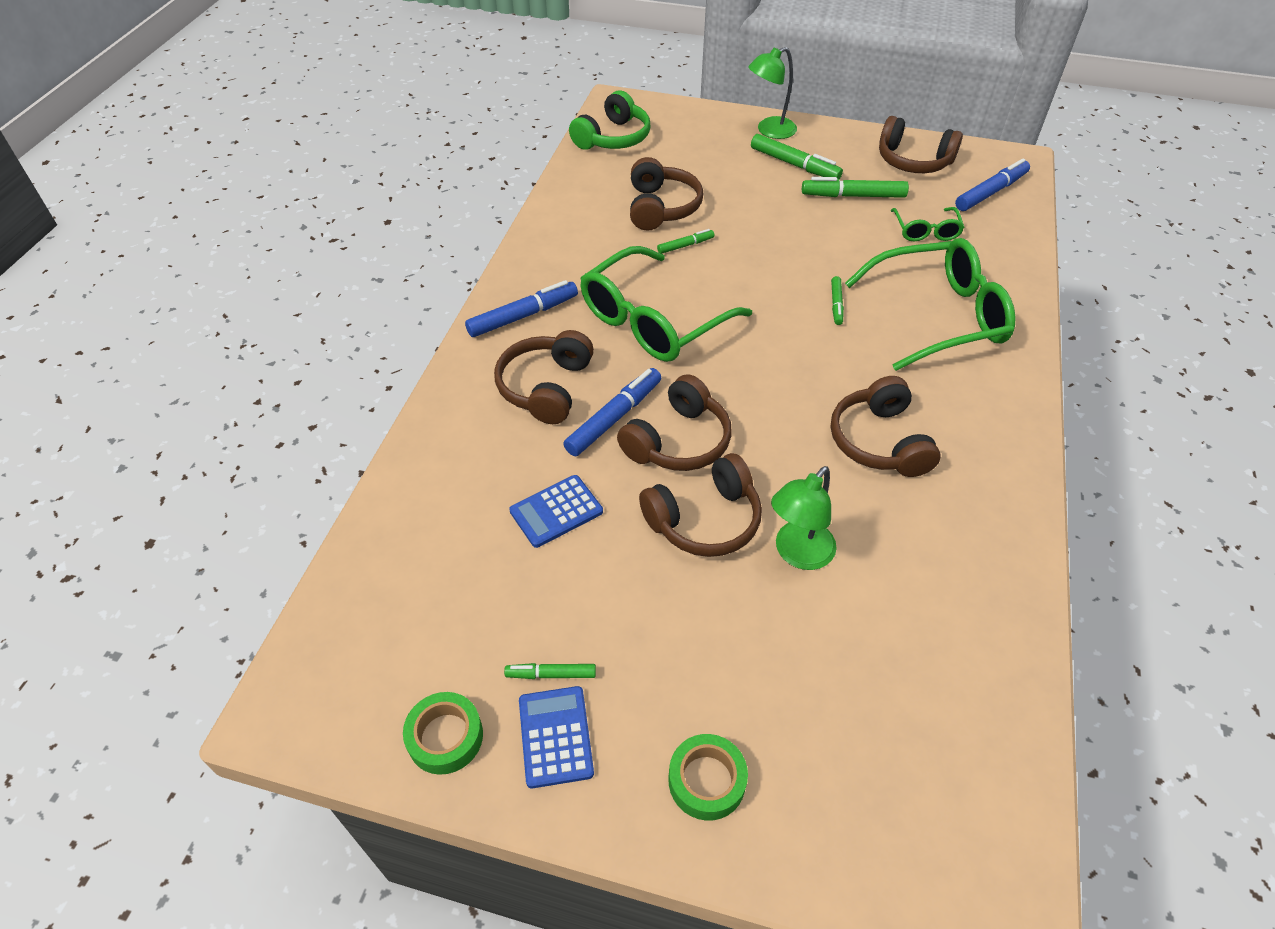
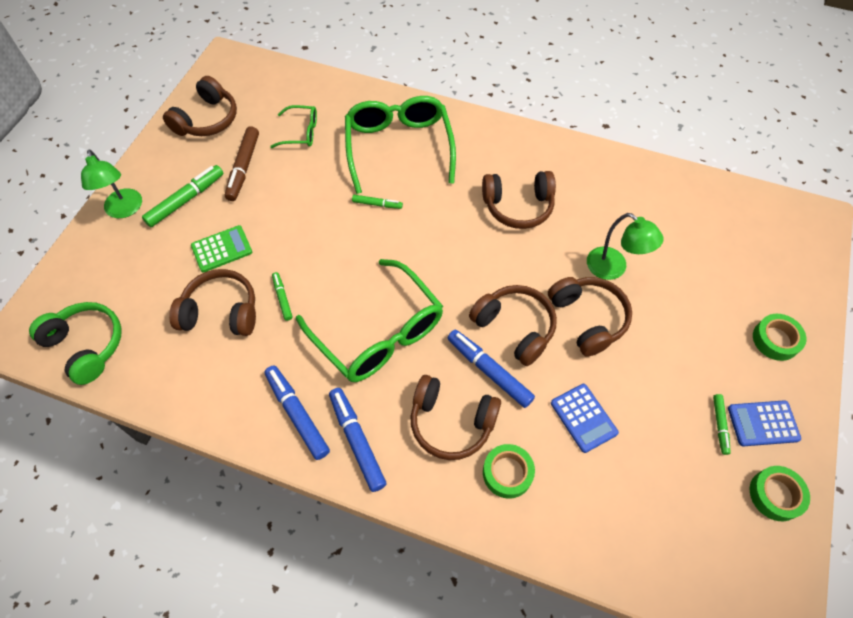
camera: 85 degrees left, 10 degrees up
green marker [802,177,909,198] -> brown marker [225,126,259,201]
blue marker [955,159,1030,211] -> blue marker moved to [264,365,330,460]
none -> green calculator [191,225,252,272]
none -> green tape [483,444,535,499]

